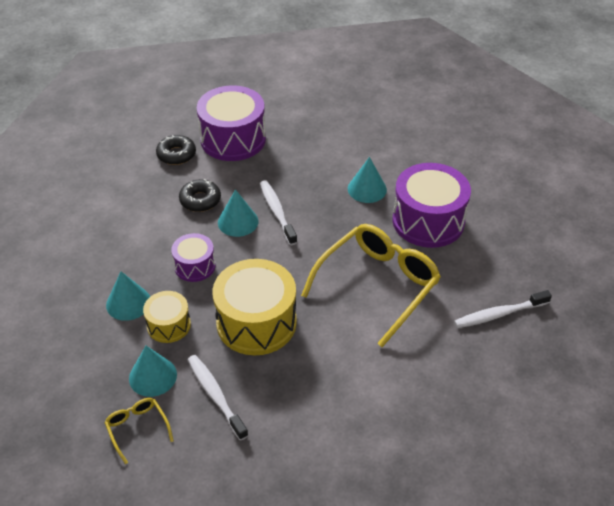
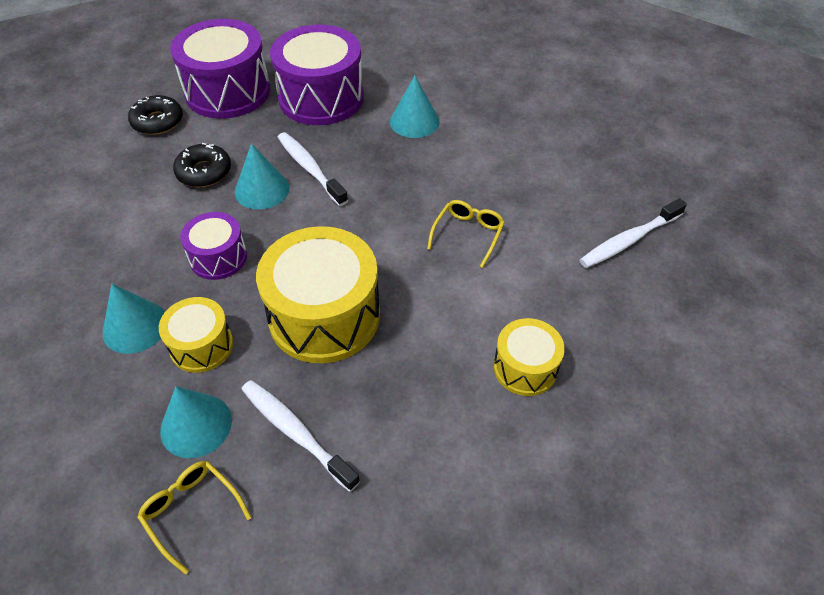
camera: 15 degrees left, 5 degrees up
yellow glasses [301,224,441,347] -> yellow glasses [427,200,505,268], size x0.45
purple drum [392,163,471,248] -> purple drum moved to [270,25,364,125]
none -> yellow drum [493,318,565,396]

